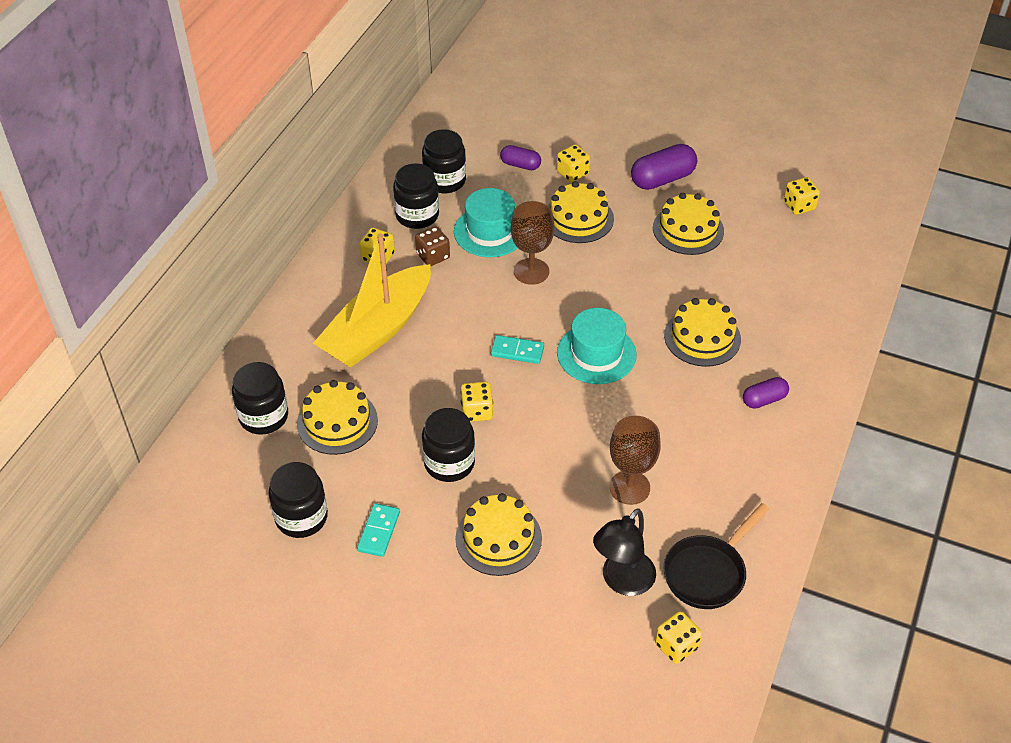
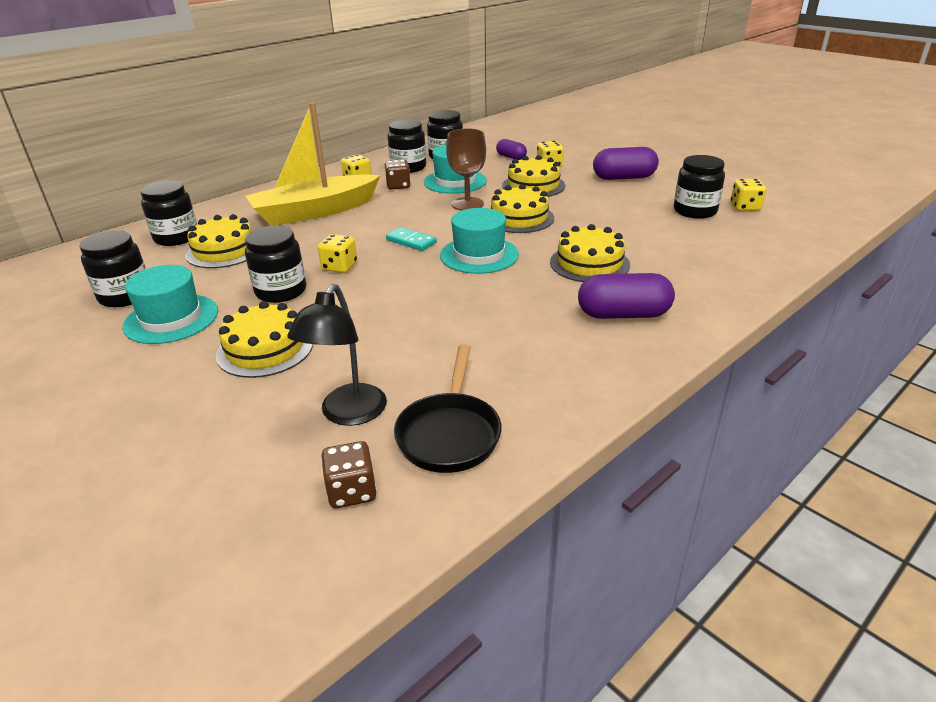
camera: 25 degrees right, 15 degrees down
turquoise domino [357,503,400,557] -> turquoise hat [122,265,218,344]
black lamp [593,508,656,596] -> black lamp turned 45 degrees counterclockwise [287,284,387,426]
brown goblet [609,416,661,505] -> none
yellow cake [653,193,724,255] -> yellow cake moved to [491,184,554,233]
yellow dice [655,611,702,664] -> brown dice [321,441,377,508]
black pan [663,503,770,609] -> black pan turned 60 degrees counterclockwise [394,344,501,473]
purple capsule [743,377,789,409] -> purple capsule [578,273,675,319], size x1.68
none -> black jar [674,155,725,219]

